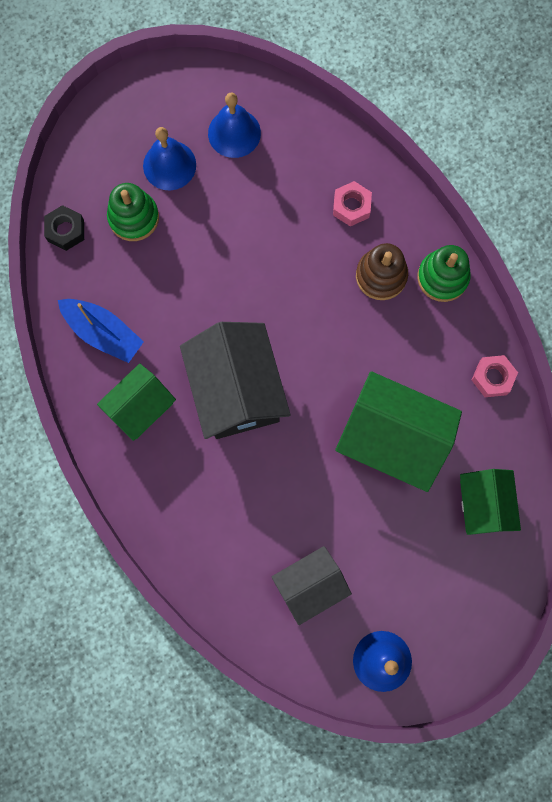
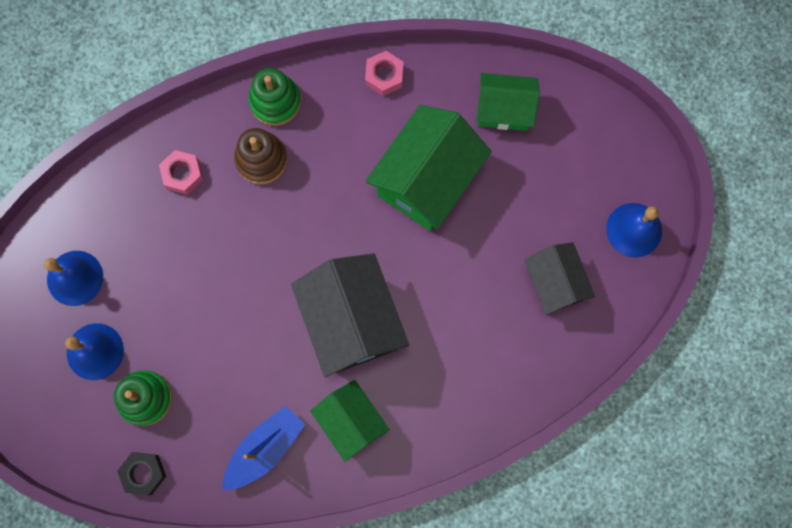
camera: 80 degrees left, 0 degrees up
black house [180,322,291,439] -> black house turned 75 degrees clockwise [291,253,409,377]

